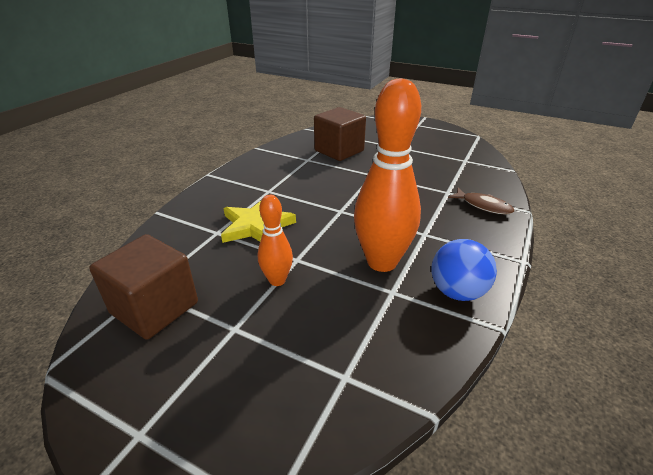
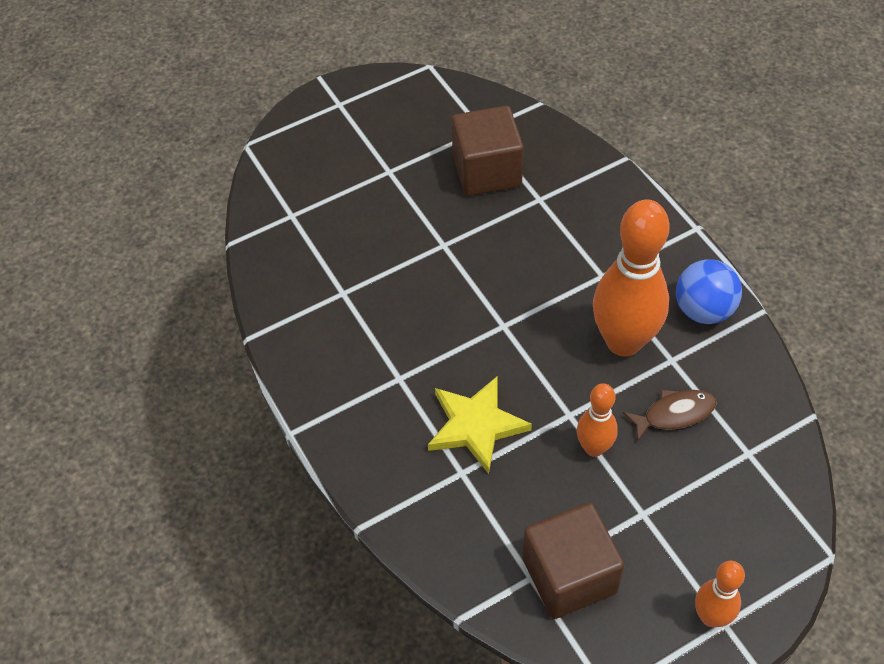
camera: 55 degrees left, 20 degrees up
brown cube [314,107,366,161] -> brown cube moved to [452,106,524,196]
brown fish [448,188,514,215] -> brown fish moved to [623,390,716,442]
none -> orange bowling pin [695,561,745,627]

